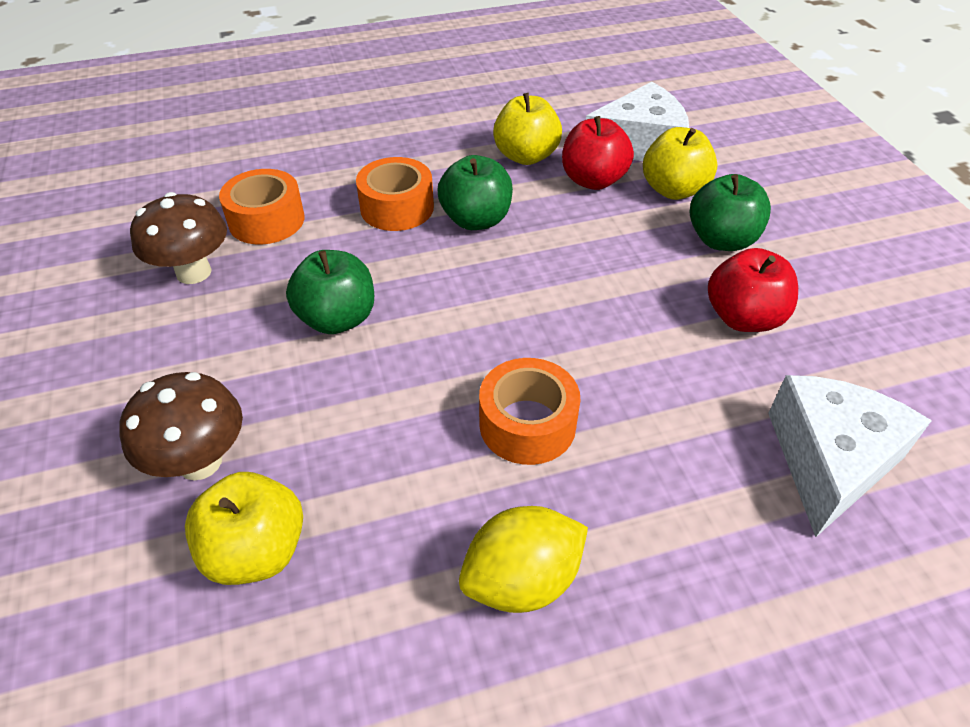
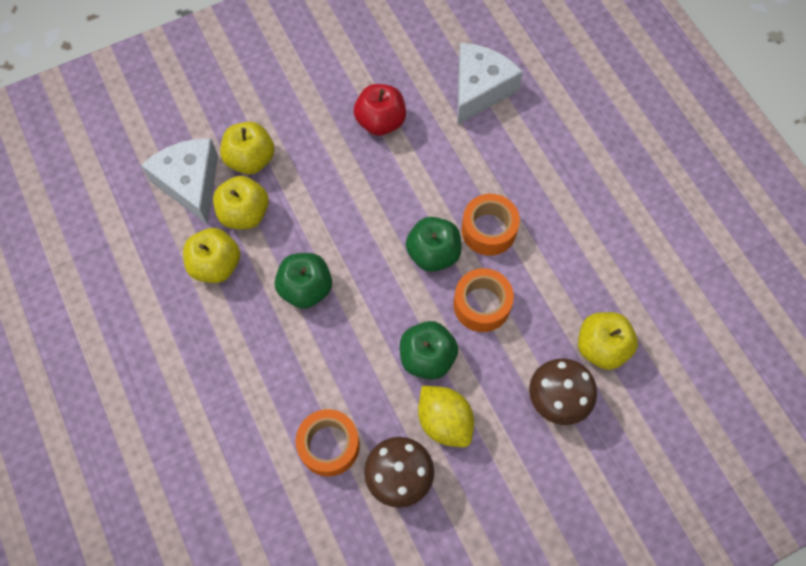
camera: 100 degrees left, 20 degrees up
orange tape [356,157,434,231] -> orange tape moved to [454,268,514,332]
yellow lemon [459,506,588,613] -> yellow lemon moved to [418,386,474,447]
red apple [562,116,634,190] -> yellow apple [213,176,269,229]
green apple [690,174,771,251] -> green apple moved to [406,217,461,272]
white cheese [768,375,932,537] -> white cheese turned 105 degrees clockwise [457,43,523,125]

